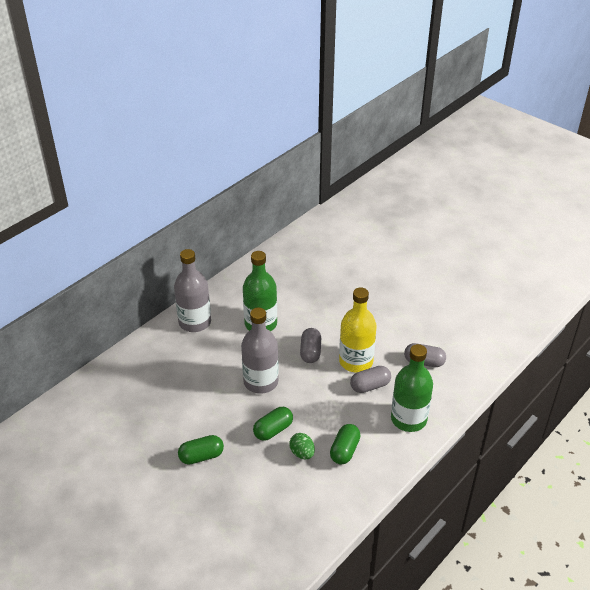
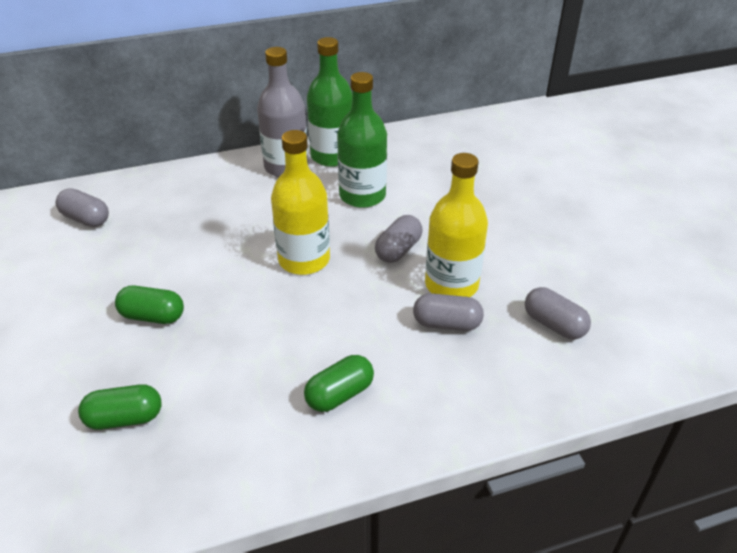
camera: 30 degrees right, 0 degrees up
grey bottle [241,308,279,394] -> yellow bottle [271,130,330,275]
green capsule [253,407,293,441] -> green capsule moved to [78,384,162,430]
green egg [289,433,315,459] -> none
green bottle [391,344,433,432] -> green bottle moved to [307,37,353,167]
none -> grey capsule [55,188,109,227]

